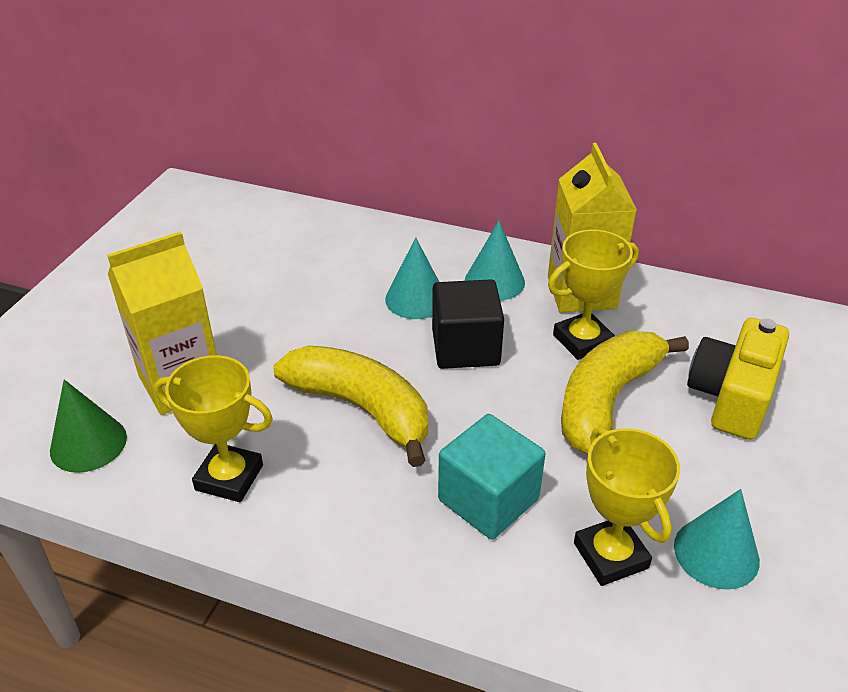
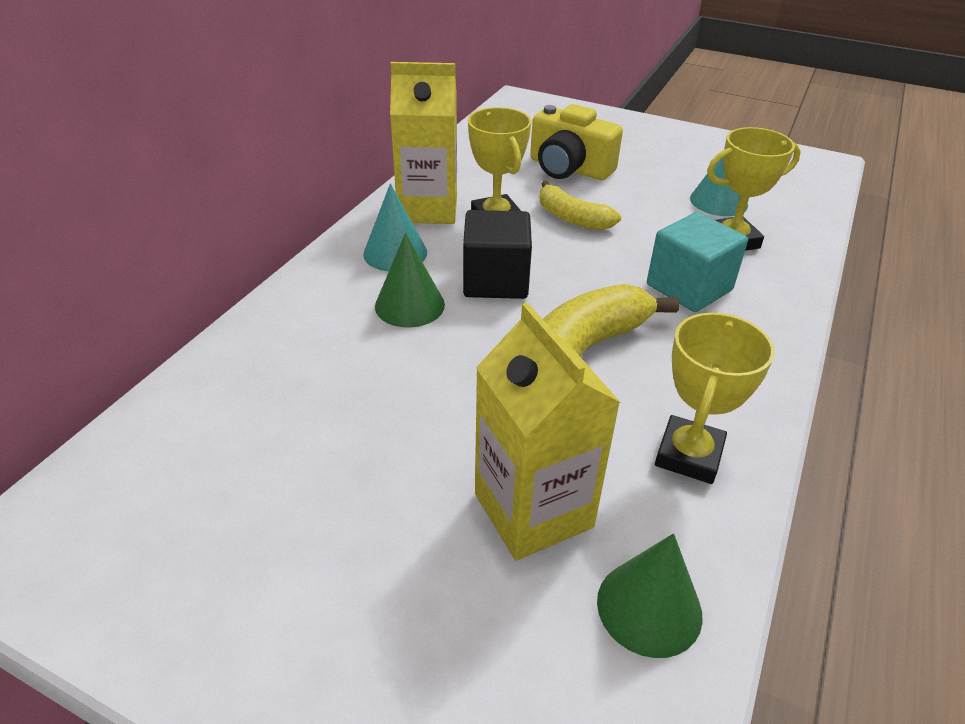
camera: 85 degrees left, 0 degrees up
turquoise cone [385,237,439,319] -> green cone [375,233,445,328]
yellow banana [561,331,689,454] -> yellow banana [540,181,621,230], size x0.61

